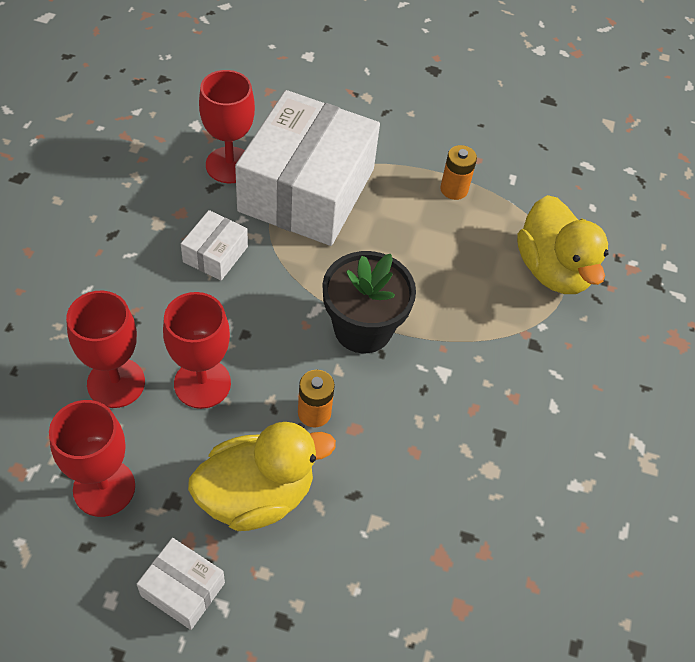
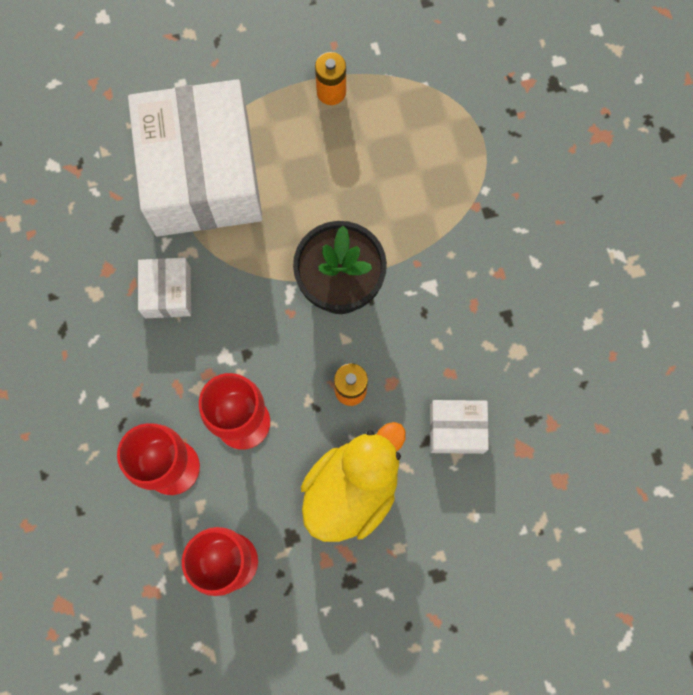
camera: 25 degrees left, 20 degrees up
white box [137,538,225,630] -> white box moved to [430,400,489,454]
red goblet [199,70,255,183] -> none
yellow duck [517,195,608,294] -> none

